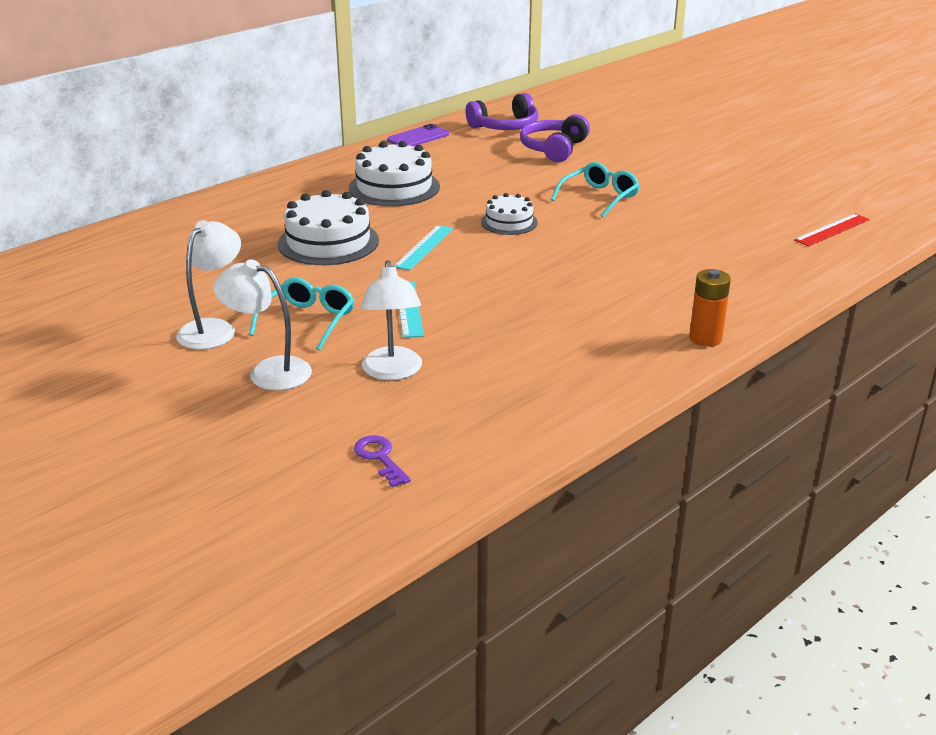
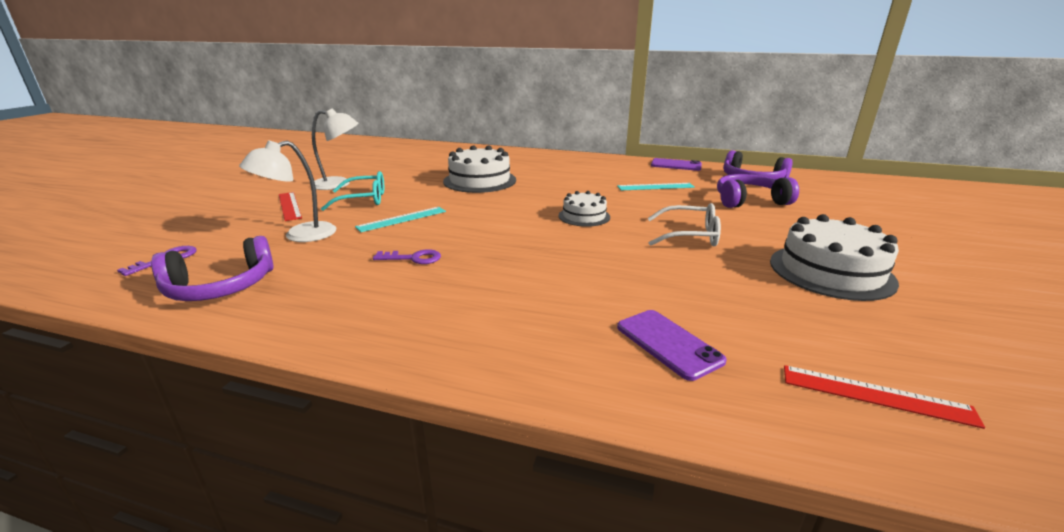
camera: 60 degrees right, 5 degrees down
white lamp [213,259,312,390] -> red ruler [279,192,302,221]
white cake [349,141,440,206] -> white cake moved to [770,214,899,301]
turquoise ruler [393,225,453,270] -> turquoise ruler moved to [617,183,695,190]
turquoise glasses [551,162,640,218] -> white glasses [647,203,721,246]
orange battery [689,269,731,347] -> none
none -> purple headphones [151,236,274,301]
none -> purple key [373,249,441,264]
none -> purple phone [617,310,727,381]

